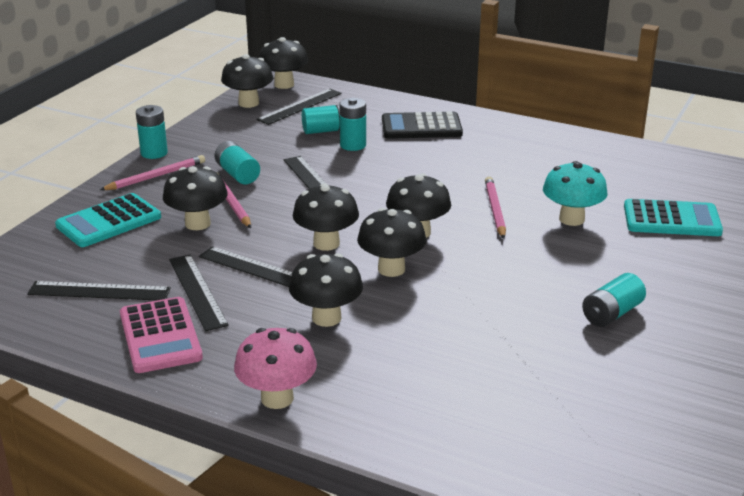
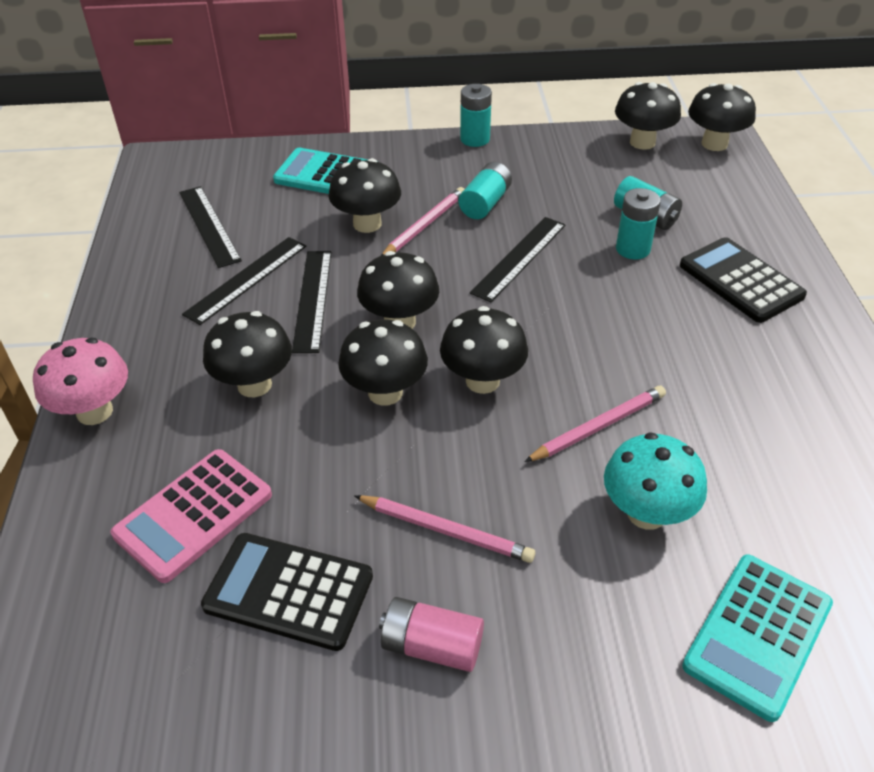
camera: 60 degrees right, 15 degrees up
pink pencil [100,155,205,190] -> pink pencil moved to [354,495,535,563]
pink calculator [120,297,203,373] -> pink calculator moved to [111,449,272,583]
black ruler [257,89,342,125] -> none
turquoise battery [582,273,646,327] -> pink battery [379,597,484,672]
turquoise calculator [624,199,723,236] -> turquoise calculator turned 60 degrees clockwise [682,555,833,722]
none -> black calculator [201,533,373,651]

